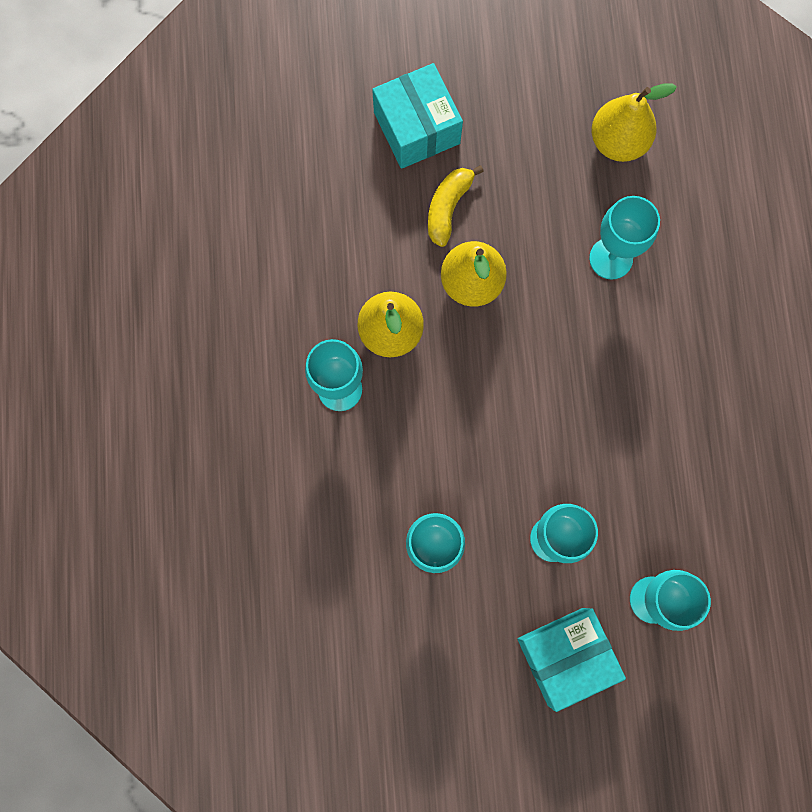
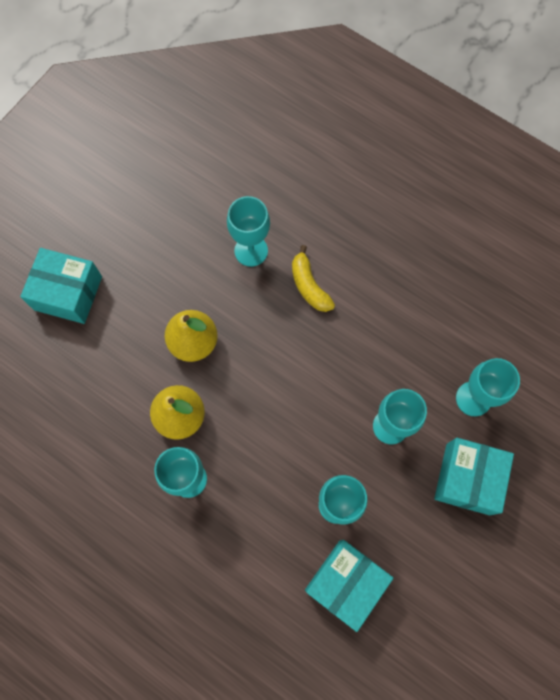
camera: 50 degrees left, 5 degrees down
yellow banana [428,165,484,247] -> yellow banana moved to [292,245,335,312]
yellow pear [592,83,677,162] -> none
none -> turquoise box [305,540,393,632]

